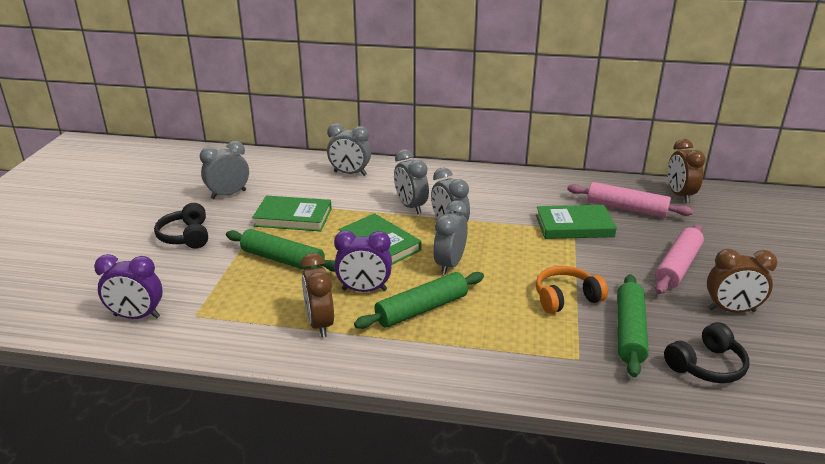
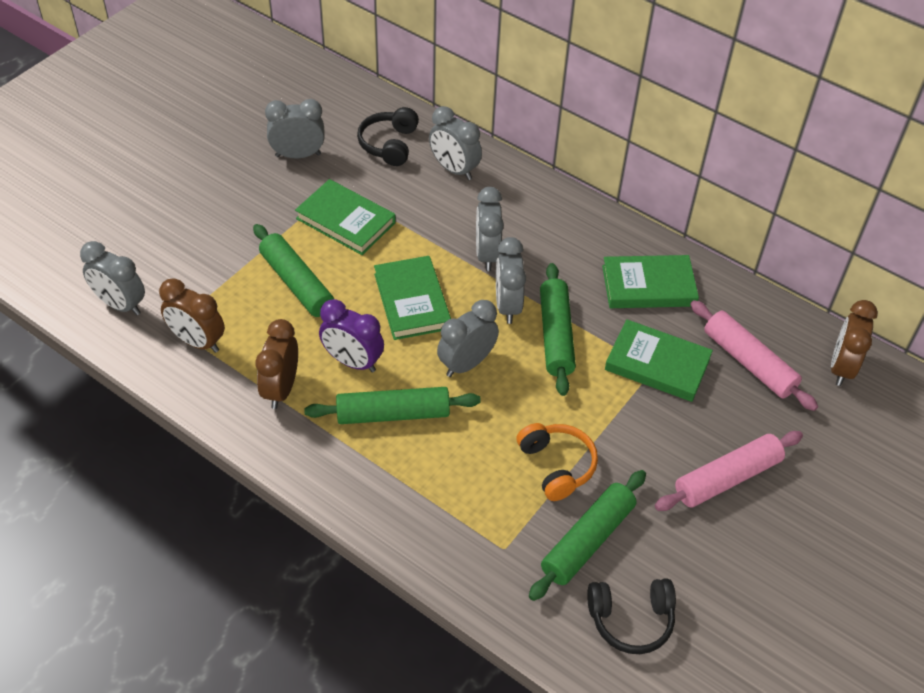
camera: 25 degrees right, 20 degrees up
purple clock [94,254,163,319] -> grey clock [80,241,145,315]
black headphones [154,203,208,249] -> black headphones moved to [357,107,419,166]
orange headphones [536,266,608,313] -> orange headphones turned 60 degrees clockwise [516,423,598,501]
brown clock [707,249,777,313] -> brown clock moved to [159,278,225,353]
none -> green rolling pin [540,263,576,396]
none -> green book [602,255,699,308]

